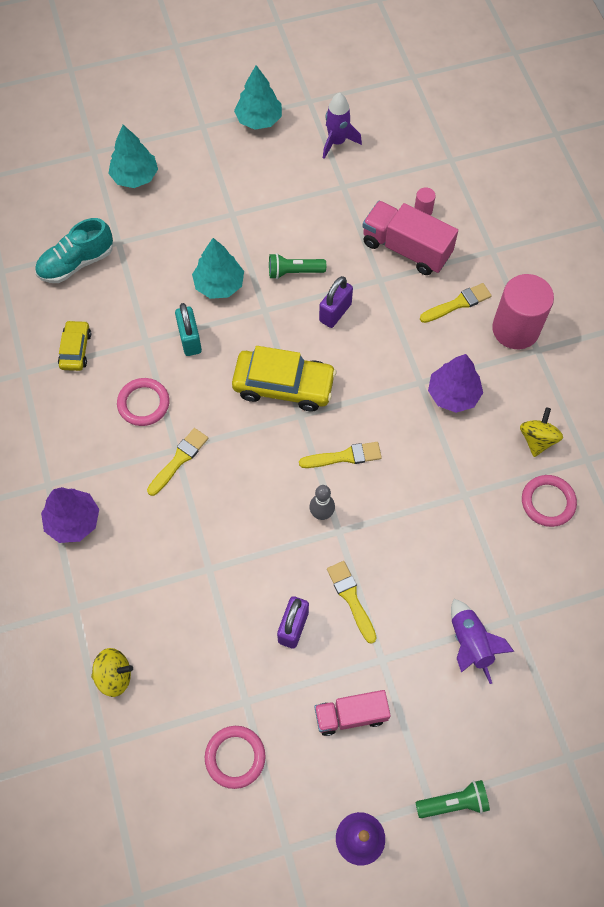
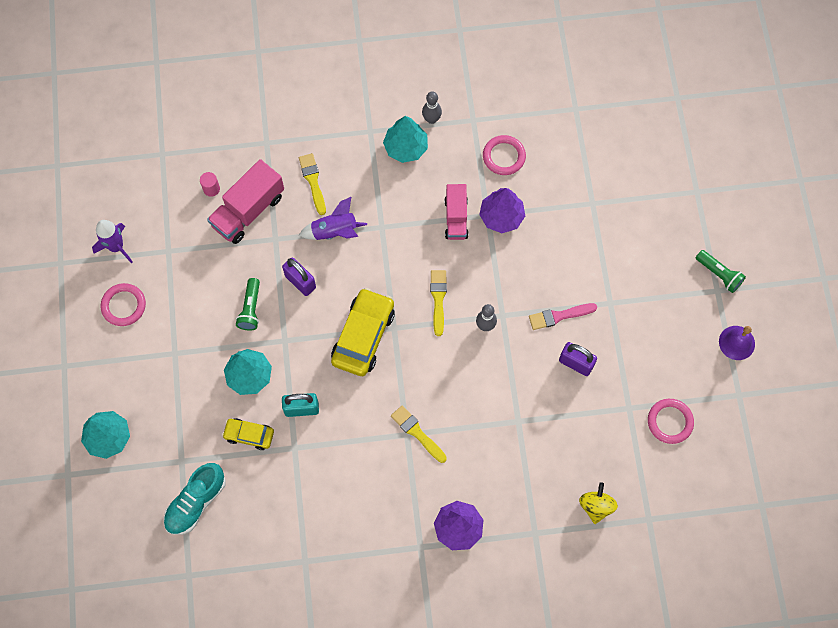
camera: 80 degrees left, 5 degrees up
turquoise shoe [35,218,113,283] -> turquoise shoe turned 60 degrees clockwise [163,463,226,535]
yellow car [58,320,91,371] -> yellow car moved to [222,418,274,450]
pink ring [117,378,169,426] -> pink ring moved to [101,283,146,326]
turquoise tree [234,65,282,130] -> turquoise tree moved to [383,116,428,163]
pink truck [314,690,391,736] -> pink truck moved to [444,184,468,240]
yellow brush [327,561,377,644] -> pink brush [529,303,597,330]
green flashlight [415,780,490,818] -> green flashlight turned 135 degrees clockwise [696,250,746,293]
purple tree [428,354,483,413] -> purple tree moved to [479,188,525,233]
purple rocket [451,599,514,684] -> purple rocket moved to [299,197,367,240]
pink cylinder [492,274,554,349] -> none
yellow spinning top [520,407,563,457] -> none
none -> grey bowling pin [422,91,442,124]

